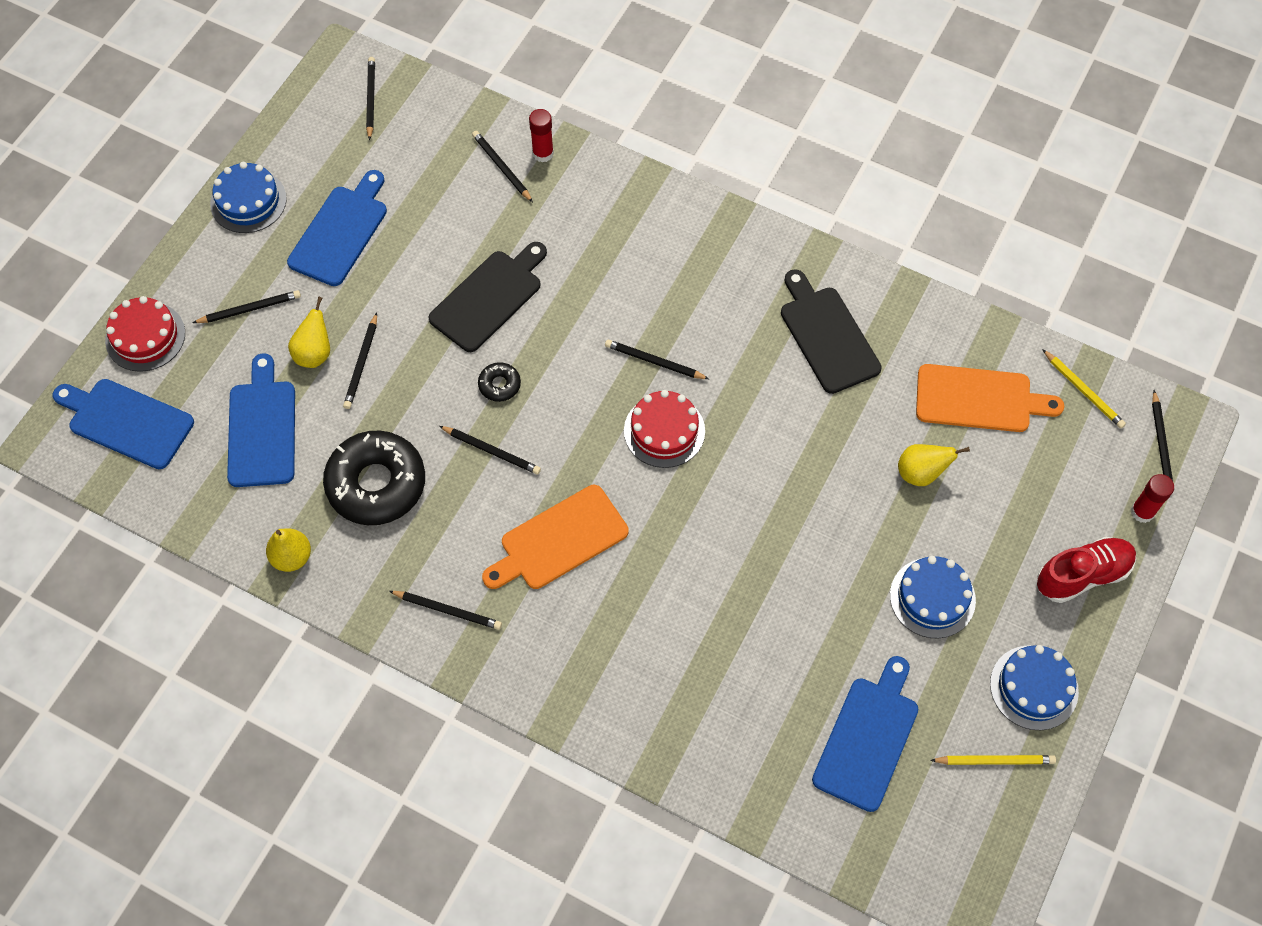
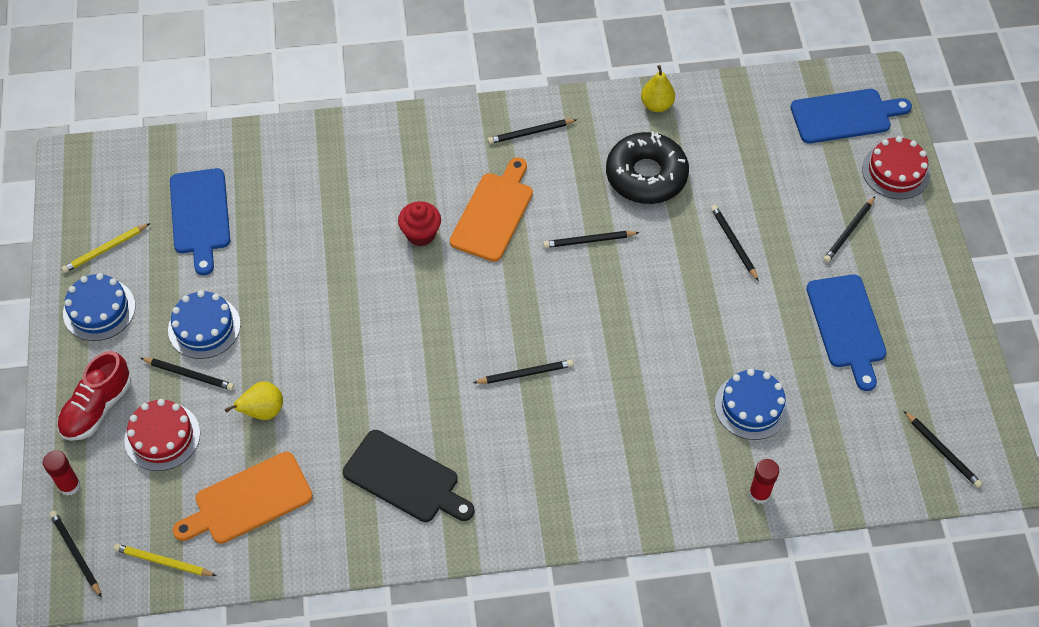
camera: 145 degrees right, 5 degrees down
blue cake [210,162,287,233] -> blue cake moved to [715,369,789,440]
blue cutting board [227,353,295,487] -> none
yellow pear [288,297,330,368] -> none
black cutting board [428,242,547,352] -> none
black pencil [472,131,533,202] -> black pencil moved to [141,358,234,390]
black donut [478,362,521,402] -> none
red cake [624,390,705,468] -> red cake moved to [124,399,200,471]
none -> red cupcake [398,201,441,246]

